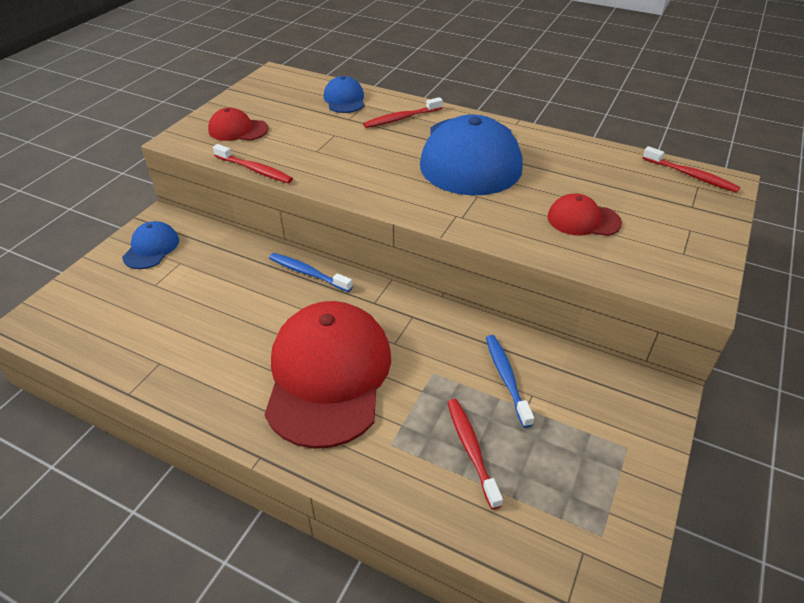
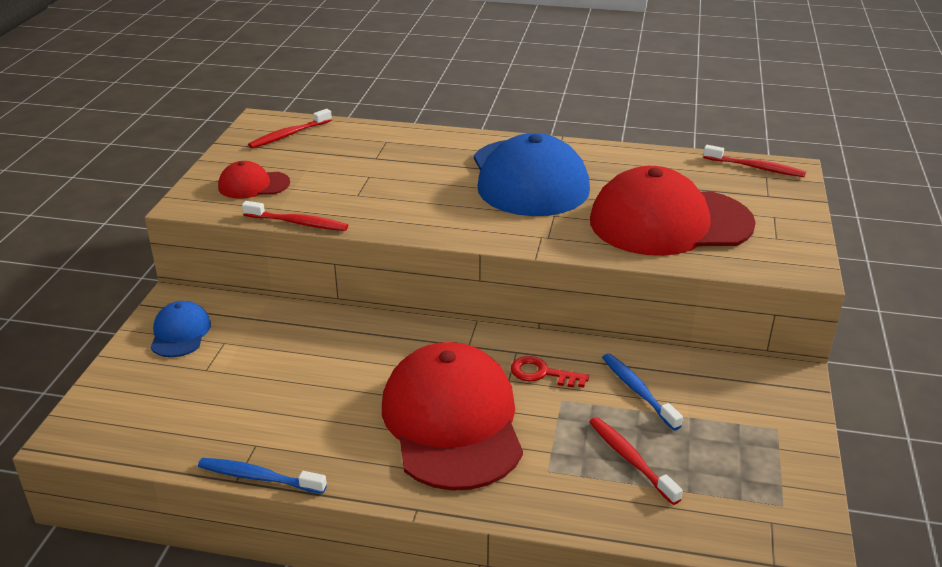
camera: 15 degrees left, 10 degrees down
blue toothbrush [269,253,353,292] -> blue toothbrush moved to [198,458,327,494]
blue cap [324,76,364,113] -> none
red toothbrush [363,97,443,128] -> red toothbrush moved to [248,109,332,148]
red cap [548,193,622,236] -> red cap [590,166,756,256], size x2.16
none -> red key [511,356,589,388]

